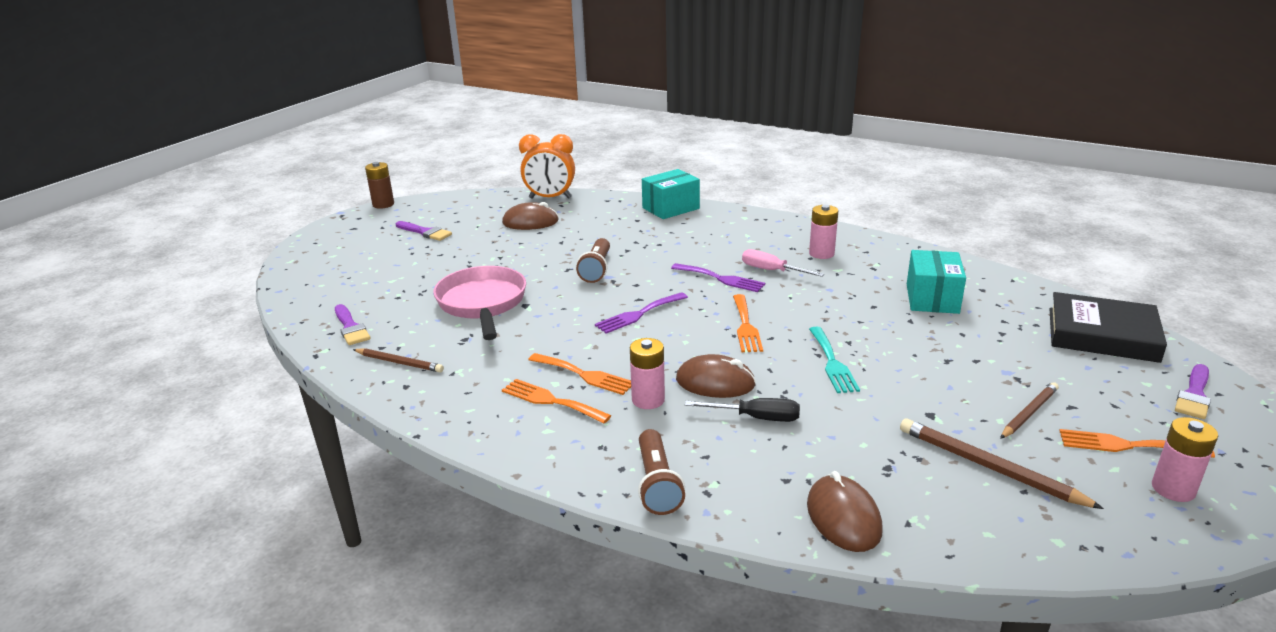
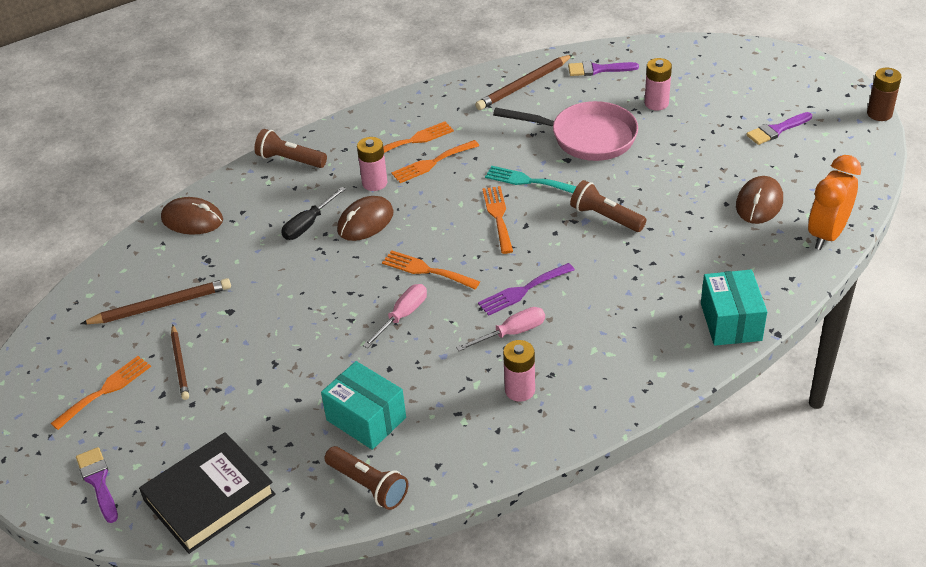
camera: 120 degrees right, 15 degrees up
brown pencil [353,348,444,372] -> brown pencil [475,55,573,110], size x1.52
purple fork [595,292,688,334] -> orange fork [482,186,513,254]
turquoise fork [809,327,860,393] -> turquoise fork moved to [485,166,577,193]
pink battery [1152,417,1218,502] -> pink battery moved to [645,58,672,111]
none -> brown flashlight [324,446,409,510]
none -> pink screwdriver [363,284,427,348]

